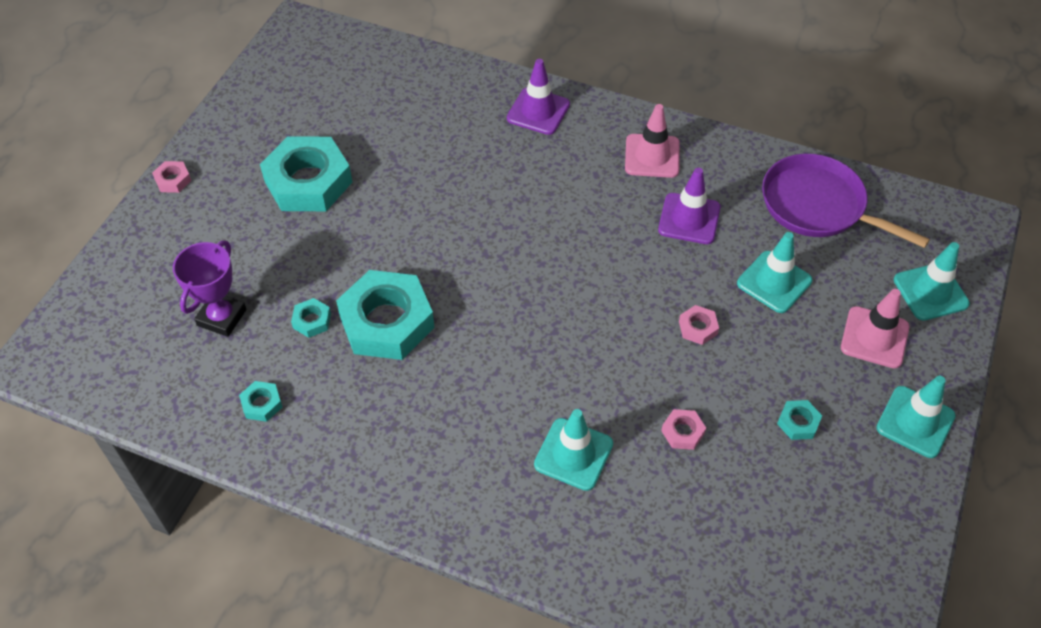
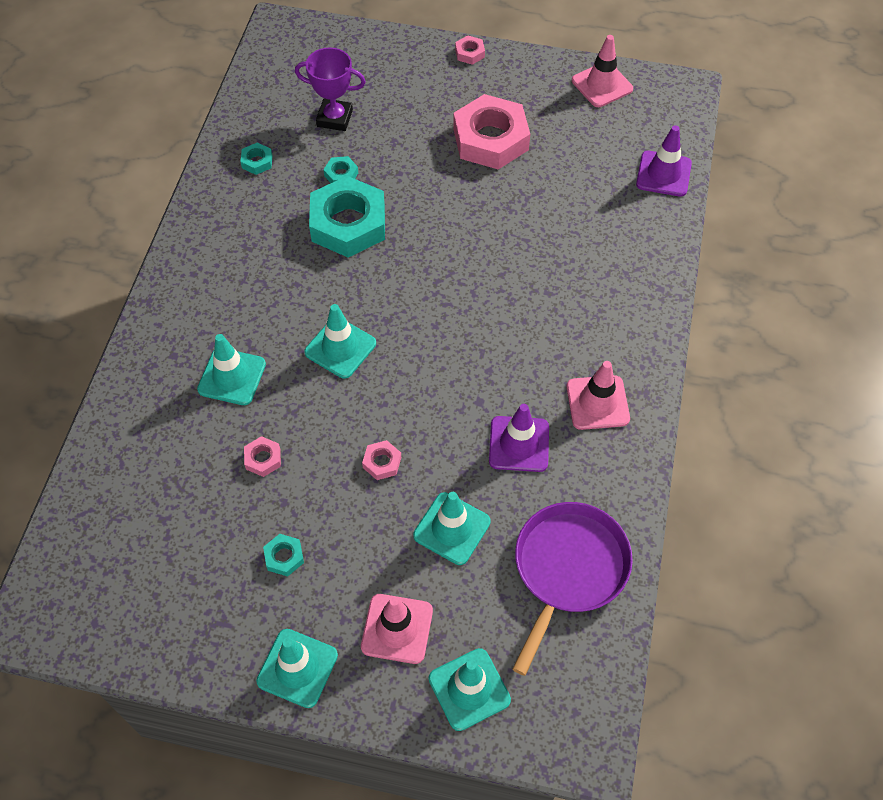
camera: 80 degrees right, 5 degrees up
turquoise nut [260,136,352,211] -> pink nut [453,94,530,170]
purple traffic cone [507,59,570,135] -> purple traffic cone moved to [636,125,692,197]
none -> turquoise traffic cone [304,304,376,379]
none -> pink traffic cone [572,35,633,107]

